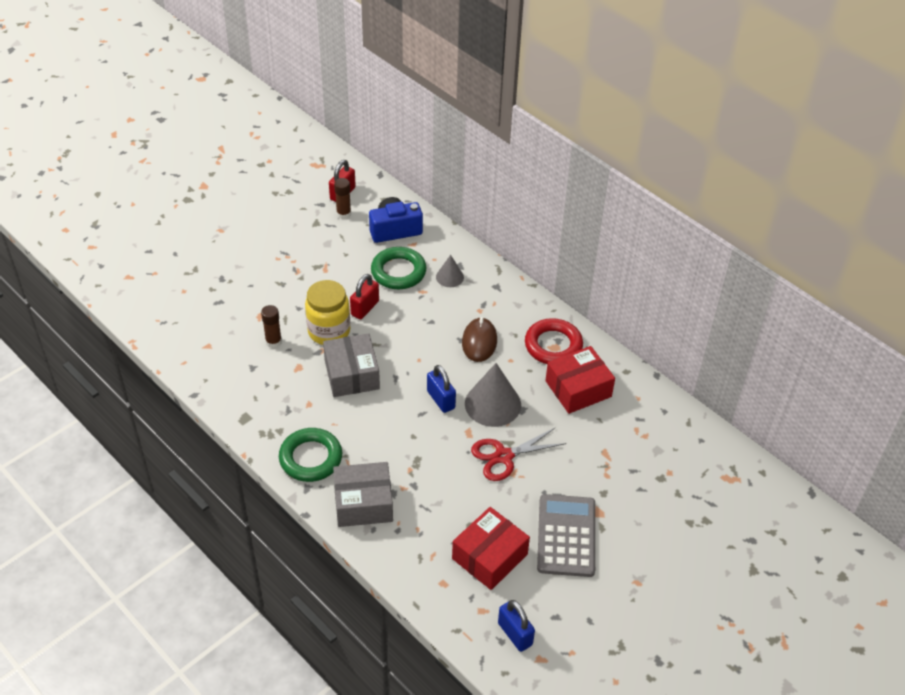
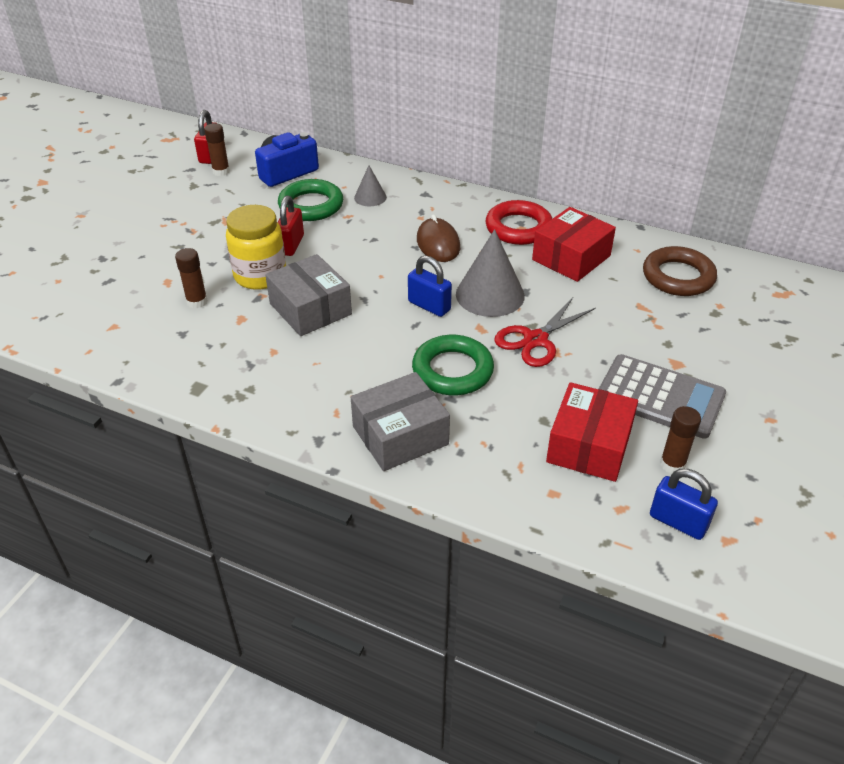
camera: 20 degrees left, 5 degrees down
green ring [279,428,342,482] -> green ring moved to [412,335,494,395]
grey calculator [537,494,595,577] -> grey calculator turned 135 degrees clockwise [599,354,726,439]
none -> brown ring [643,246,717,296]
none -> brown glue stick [660,406,701,474]

